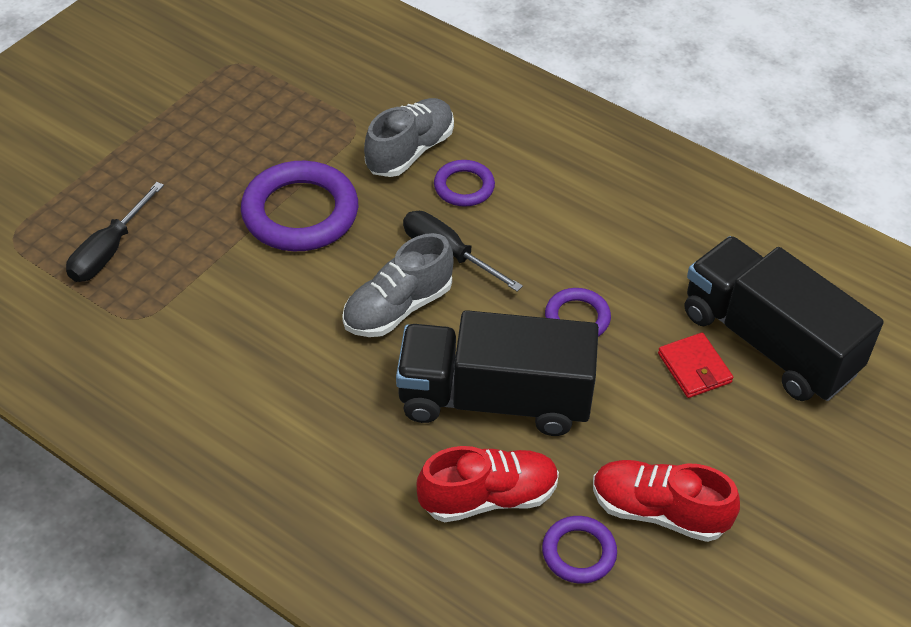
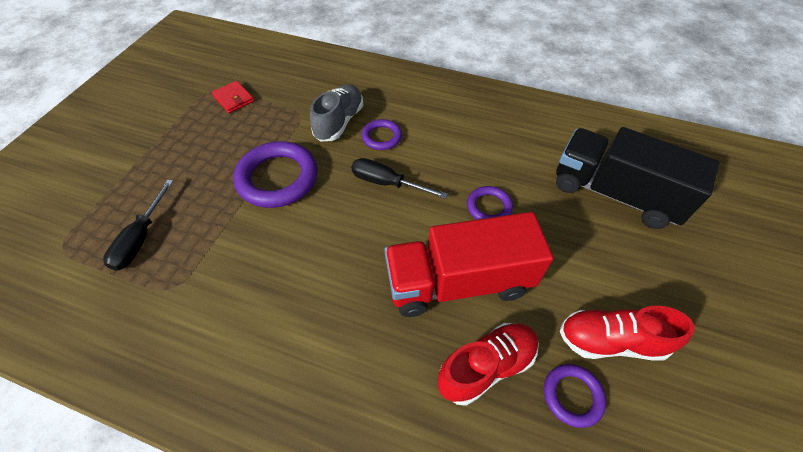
camera: 15 degrees left, 5 degrees up
grey shoe [342,233,453,337] -> none
black truck [396,310,599,436] -> red truck [385,212,553,317]
red wallet [658,333,733,398] -> red wallet moved to [212,81,254,113]

